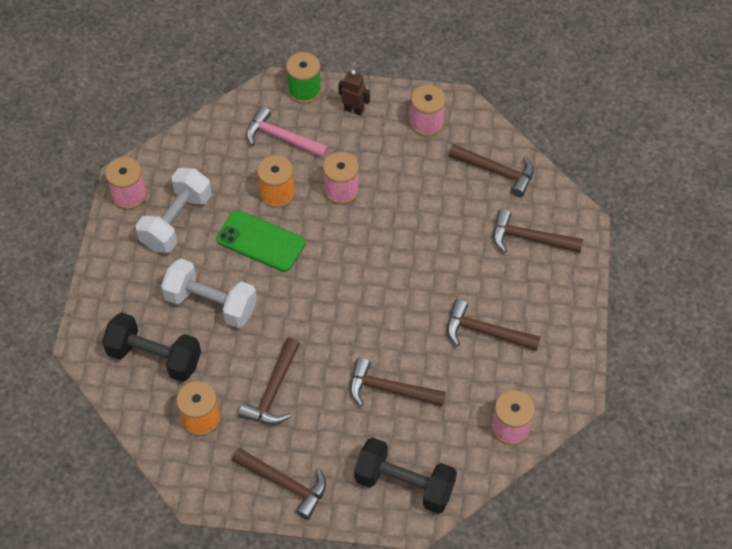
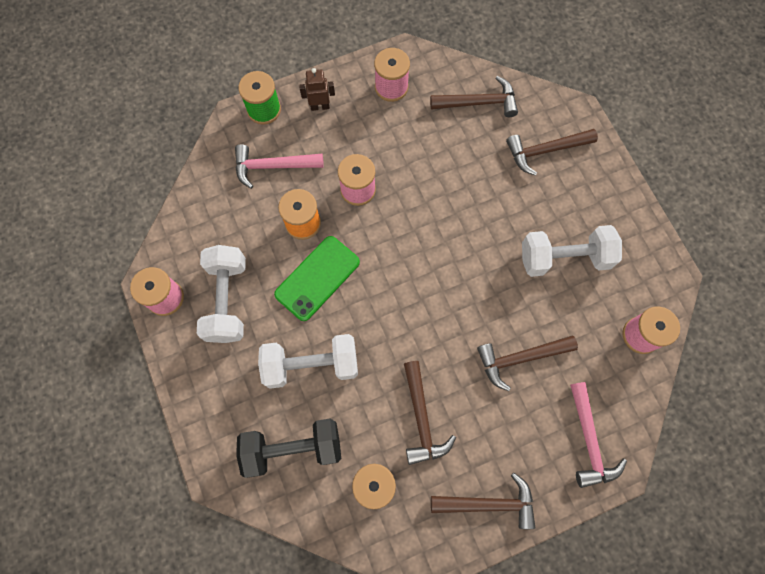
camera: 30 degrees left, 15 degrees up
green phone [216,210,305,272] -> green phone turned 45 degrees counterclockwise [274,236,360,321]
black dumbbell [354,437,457,514] -> pink hammer [570,382,627,488]
brown hammer [447,299,541,351] -> white dumbbell [522,225,622,277]

